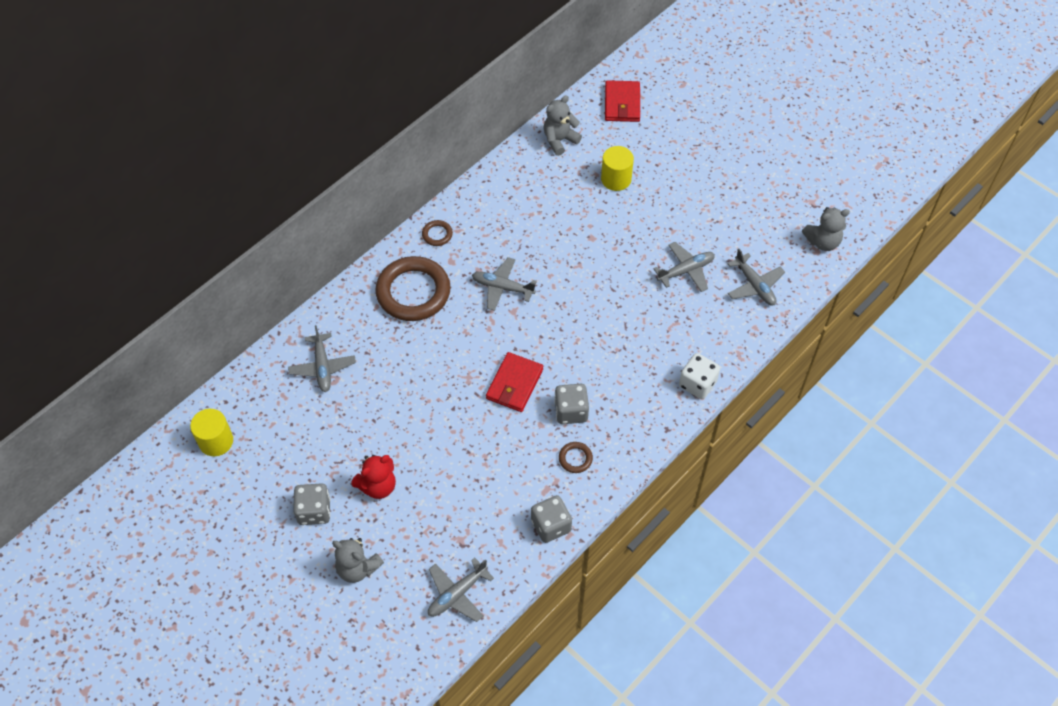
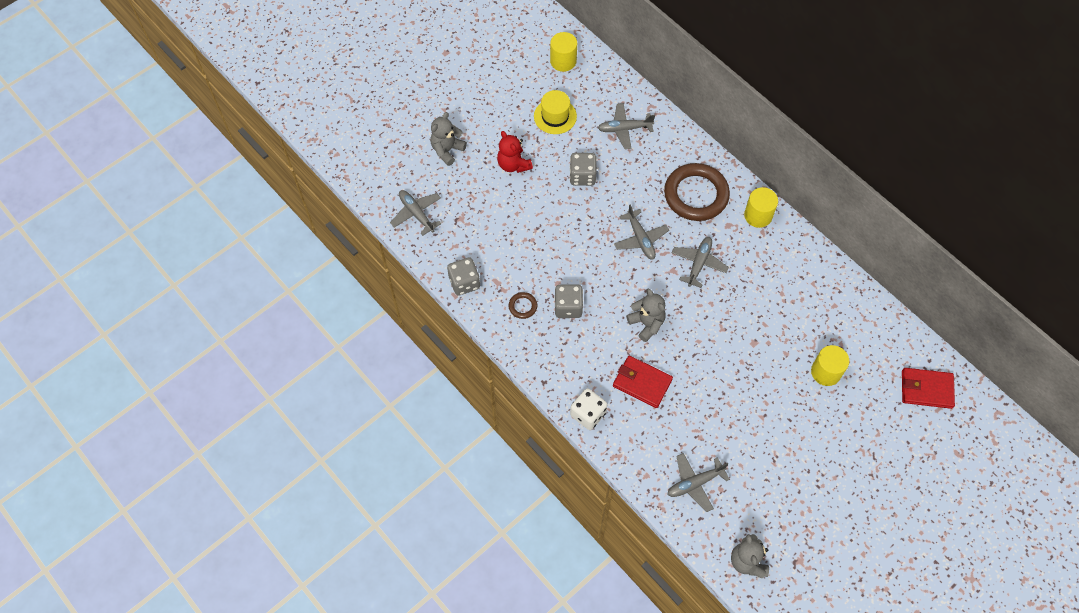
camera: 95 degrees right, 5 degrees up
grey dice [293,483,331,525] -> grey dice moved to [570,153,597,186]
brown ring [422,220,453,246] -> yellow cylinder [744,187,778,228]
red wallet [486,352,543,412] -> red wallet moved to [613,356,673,408]
grey teddy bear [543,95,582,156] -> grey teddy bear moved to [626,289,666,342]
grey plane [653,242,715,292] -> grey plane moved to [614,205,669,260]
none -> yellow hat [534,90,577,134]

